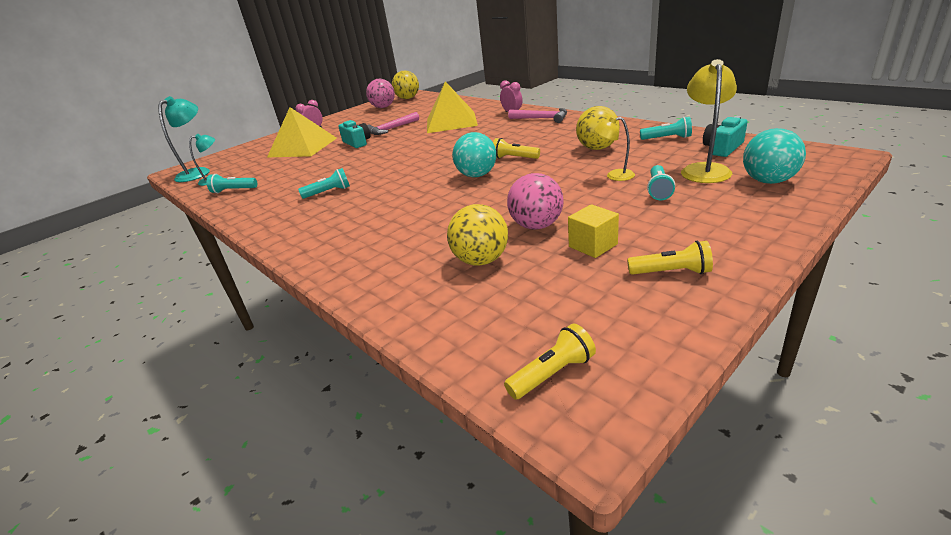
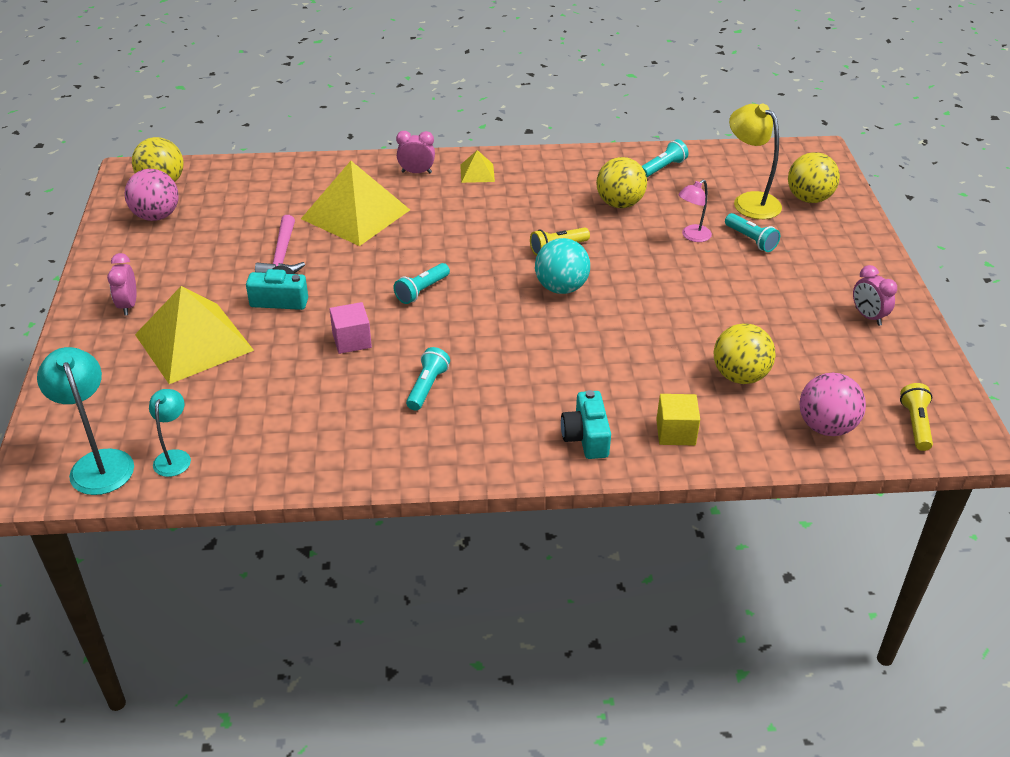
camera: 55 degrees left, 10 degrees up
turquoise flashlight [207,174,257,194] -> turquoise flashlight moved to [393,263,450,304]
pink ball [507,173,564,230] -> pink ball moved to [799,373,866,436]
pink hammer [508,108,567,123] -> yellow pyramid [460,150,495,183]
yellow cube [568,204,619,258] -> yellow cube moved to [656,394,700,445]
yellow lamp [594,116,635,181] -> pink lamp [678,180,712,242]
yellow flashlight [627,241,713,275] -> pink clock [853,265,897,326]
turquoise camera [703,116,747,157] -> turquoise camera moved to [561,390,611,459]
turquoise ball [743,128,806,184] -> yellow ball [788,152,840,203]
none -> pink cube [330,302,372,354]

